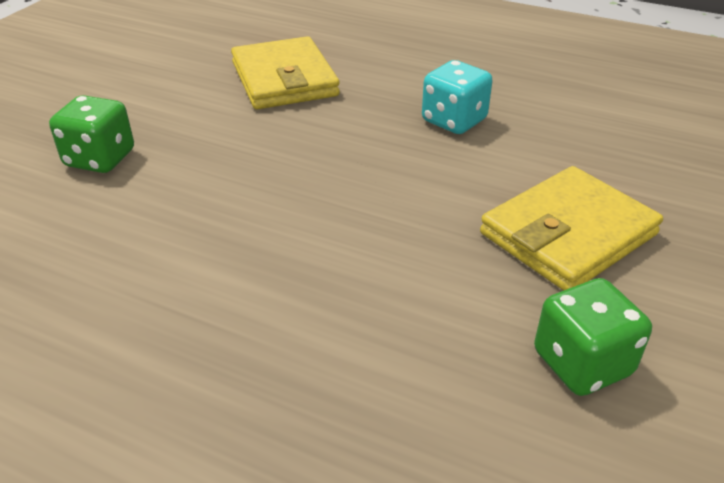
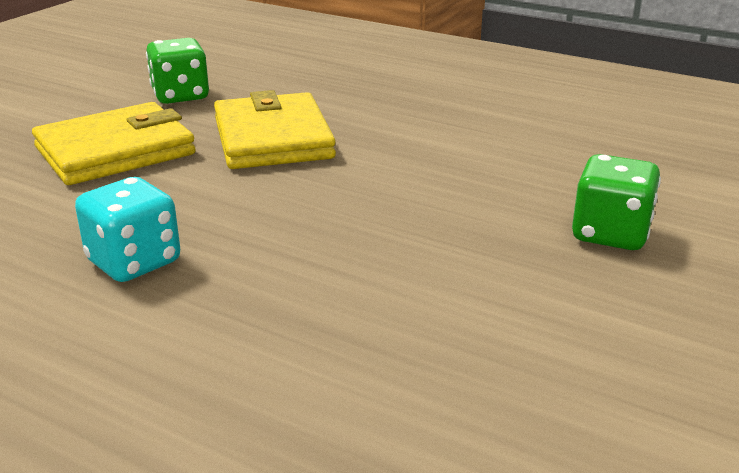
camera: 175 degrees left, 10 degrees down
yellow wallet [231,36,340,109] -> yellow wallet moved to [214,90,336,169]

